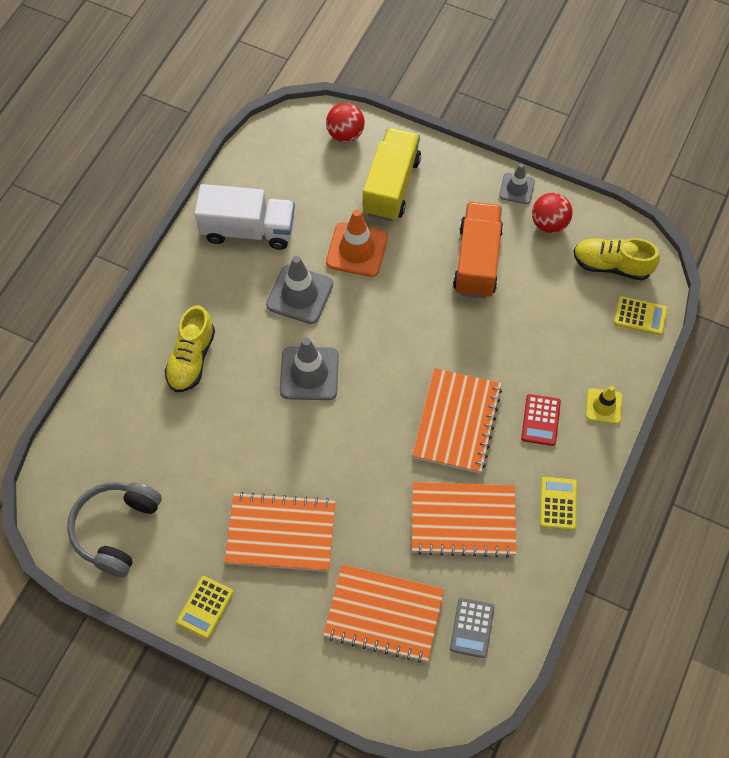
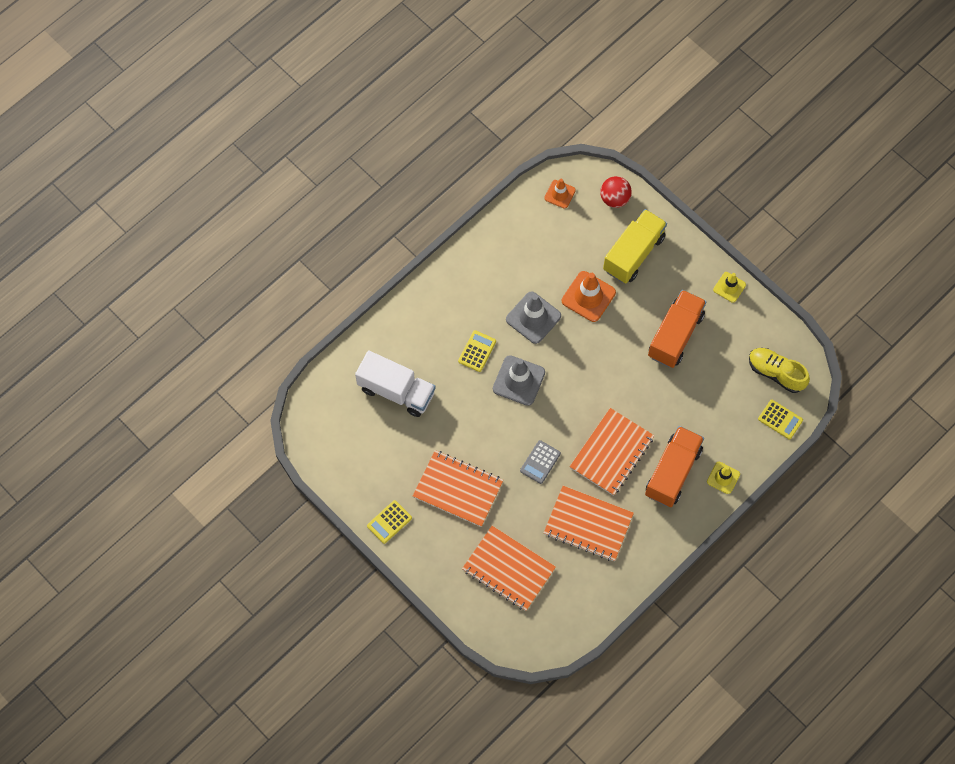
camera: 20 degrees right, 5 degrees up
grey headphones [67,482,162,577] -> none
yellow shoe [164,306,215,392] -> none
white truck [195,184,295,250] -> white truck moved to [355,350,435,417]
grey calculator [450,598,495,658] -> grey calculator moved to [520,440,561,484]
grey traffic cone [499,164,535,204] -> yellow traffic cone [713,272,746,303]
red calculator [521,394,561,446] -> orange truck [645,426,704,507]
red ball [532,193,573,233] -> none
yellow calculator [540,477,577,530] -> yellow calculator moved to [458,330,496,372]
none -> orange traffic cone [544,179,576,209]

